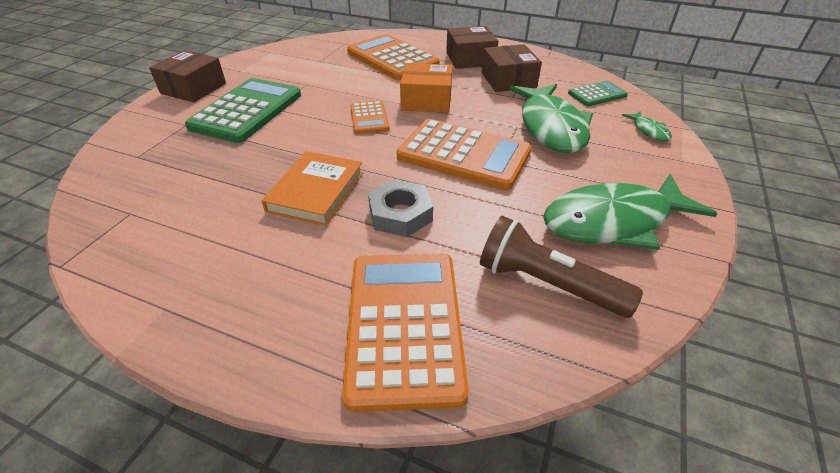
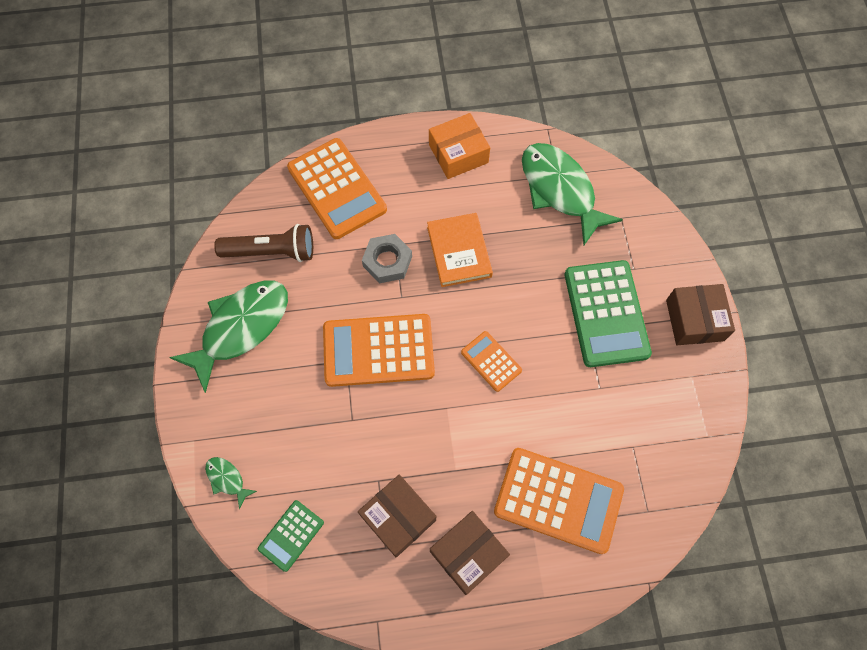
camera: 150 degrees right, 25 degrees up
orange box [400,63,452,113] -> orange box moved to [429,113,490,179]
green fish [509,84,593,153] -> green fish moved to [522,143,623,245]

